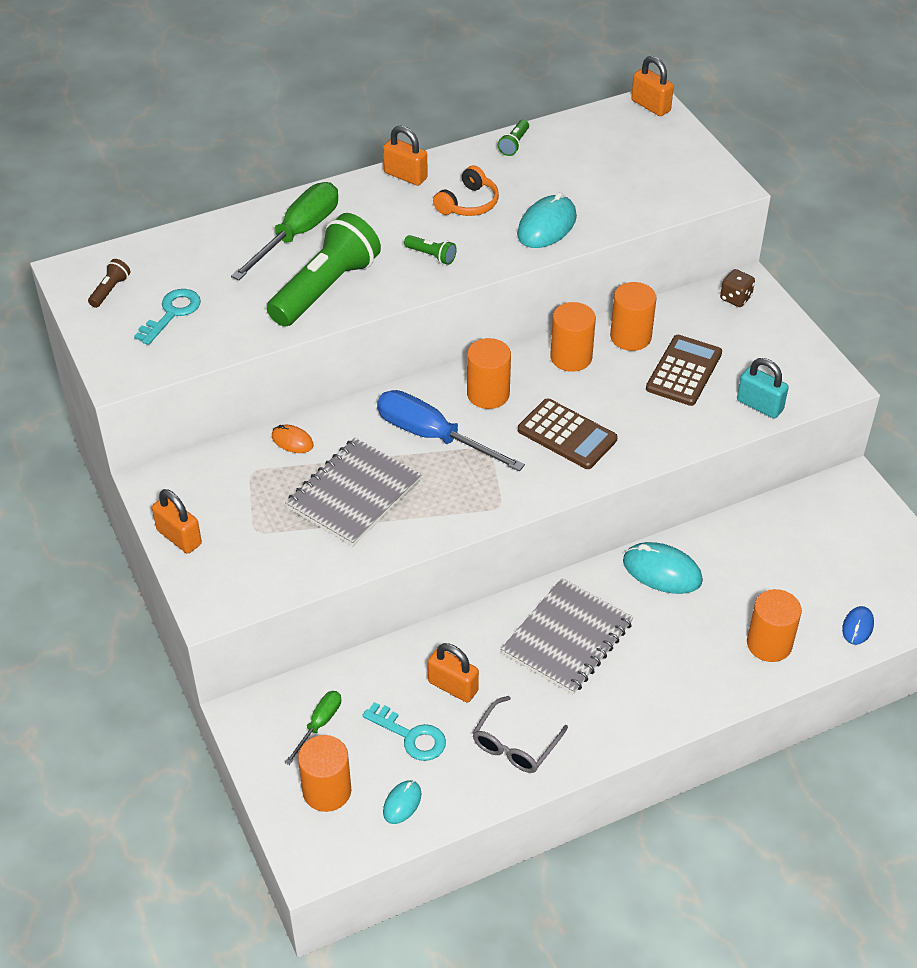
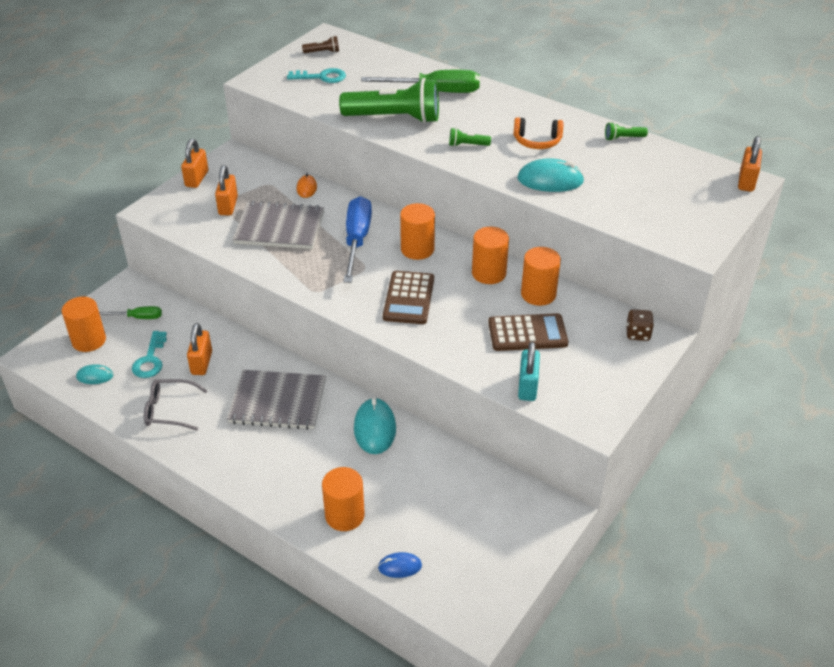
camera: 60 degrees right, 5 degrees down
orange padlock [383,126,428,186] -> orange padlock moved to [215,165,238,215]
green flashlight [404,235,457,265] -> green flashlight turned 90 degrees clockwise [449,128,491,147]

